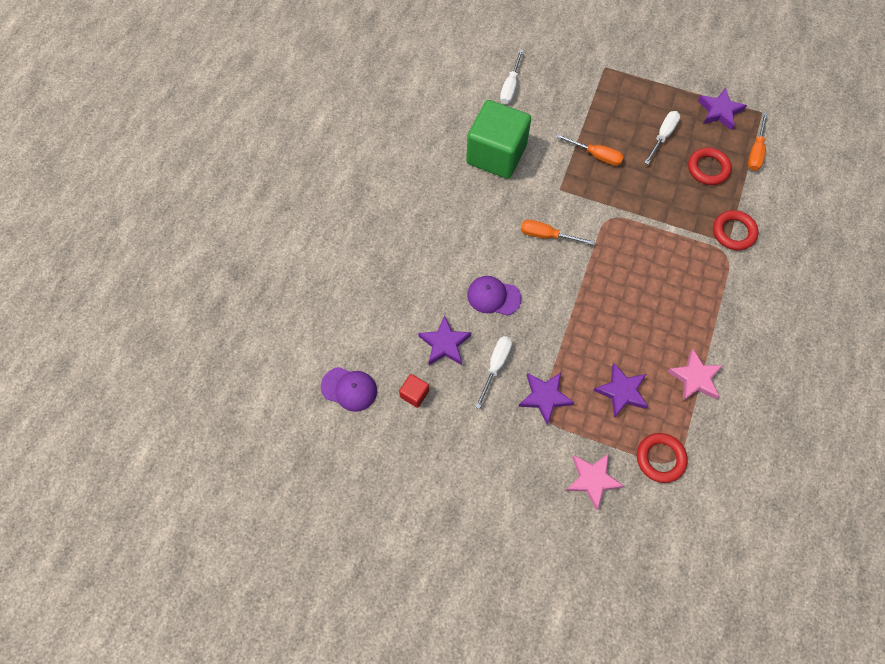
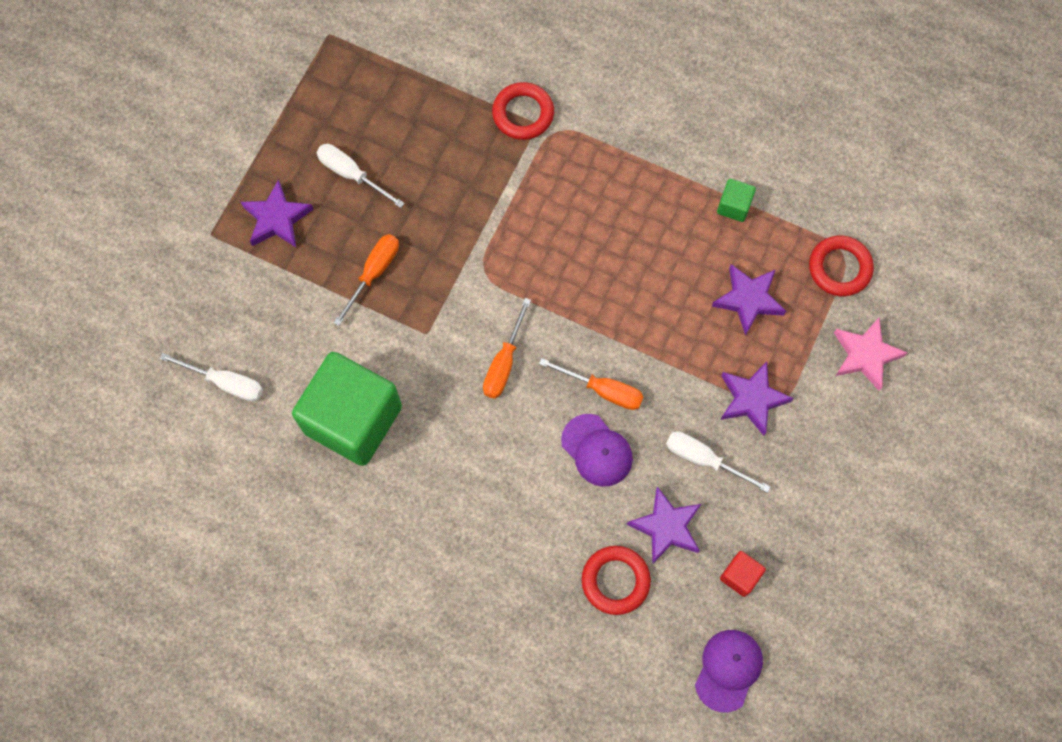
camera: 85 degrees left, 5 degrees up
purple cap [467,276,522,316] -> purple cap turned 60 degrees counterclockwise [561,414,633,487]
pink star [667,349,723,401] -> green cube [717,179,756,222]
red ring [688,147,732,185] -> red ring moved to [582,546,651,615]
purple star [698,88,747,130] -> purple star moved to [241,179,314,247]
orange screwdriver [748,113,768,171] -> orange screwdriver moved to [539,358,644,410]

